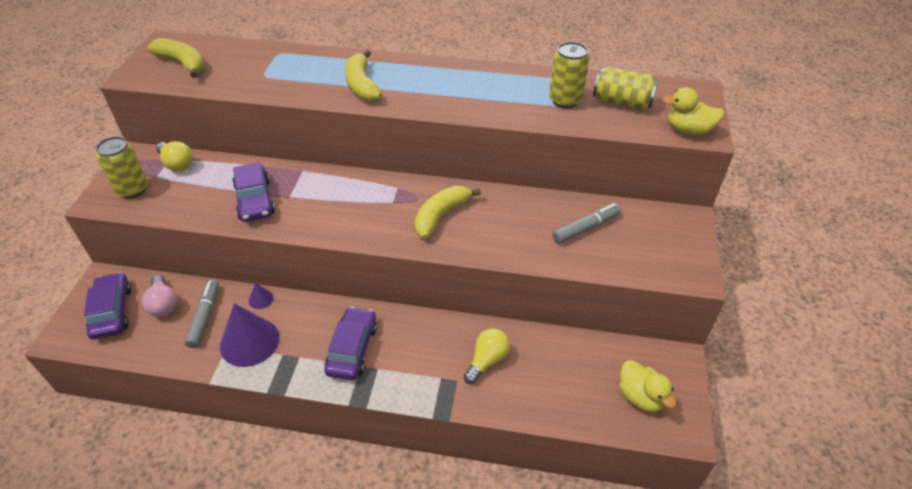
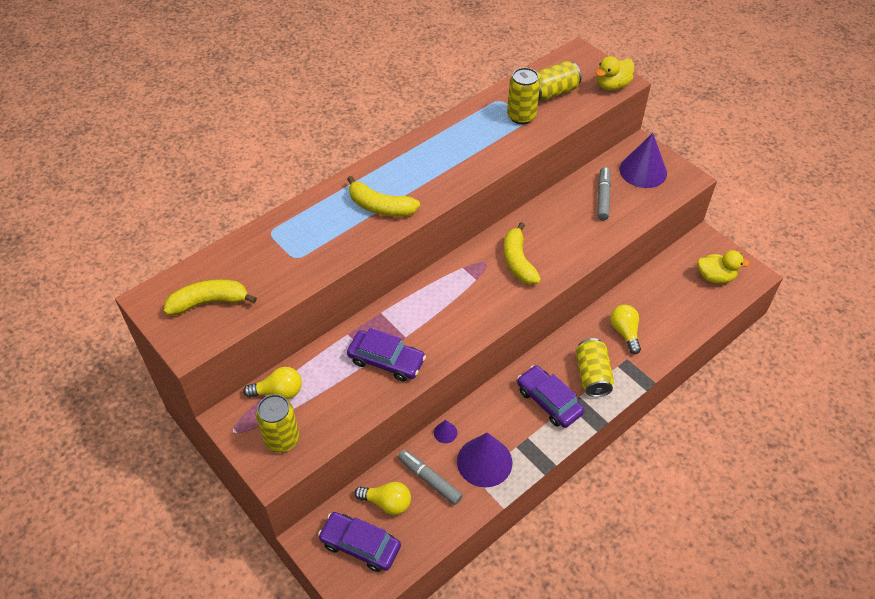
camera: 50 degrees left, 5 degrees up
pink light bulb [142,275,177,317] -> yellow light bulb [354,482,411,515]
none -> yellow can [576,338,614,397]
none -> purple cone [619,133,667,188]

